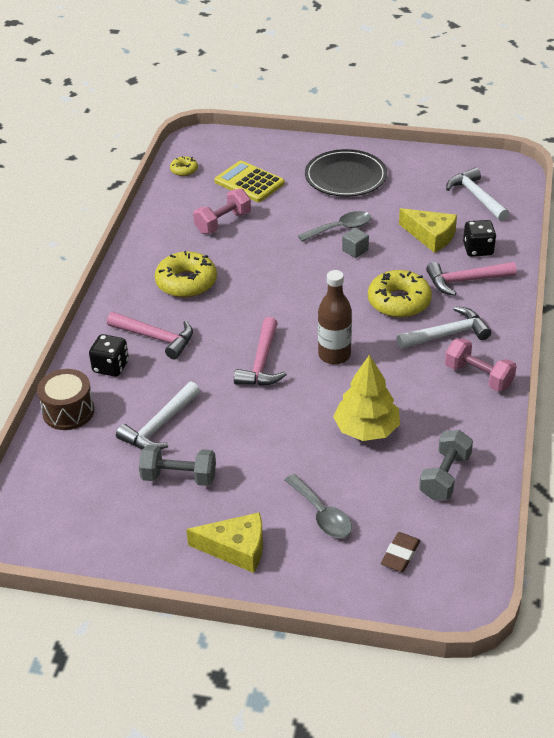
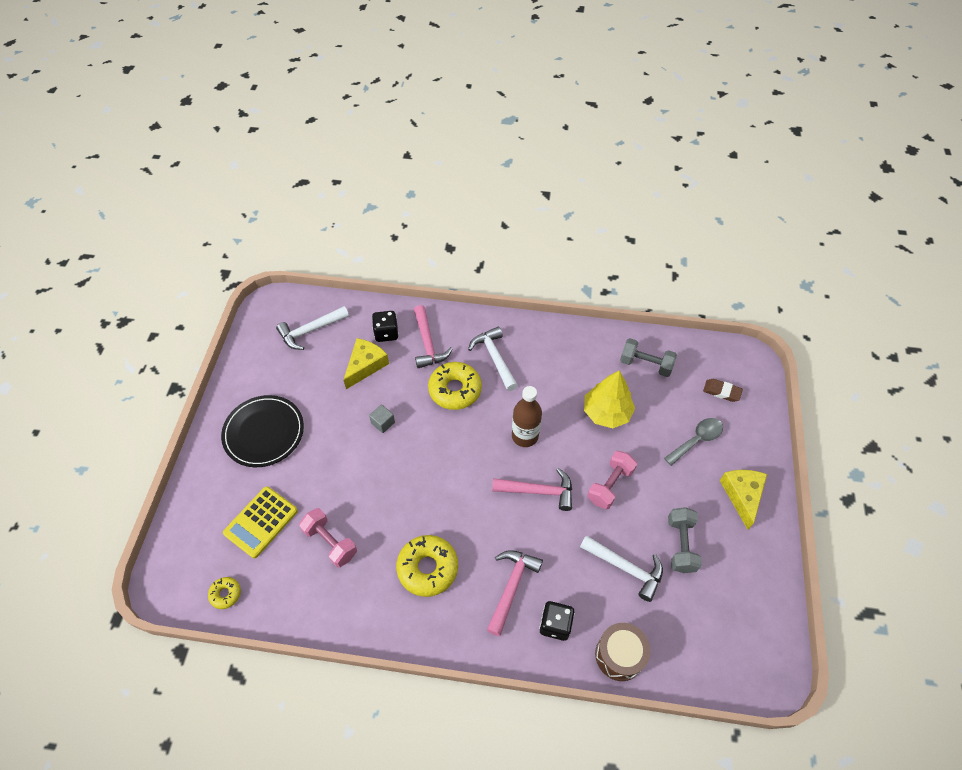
camera: 95 degrees left, 15 degrees up
grey spoon [298,211,371,242] -> none
pink dumbbell [445,338,517,391] -> pink dumbbell moved to [587,451,637,509]

